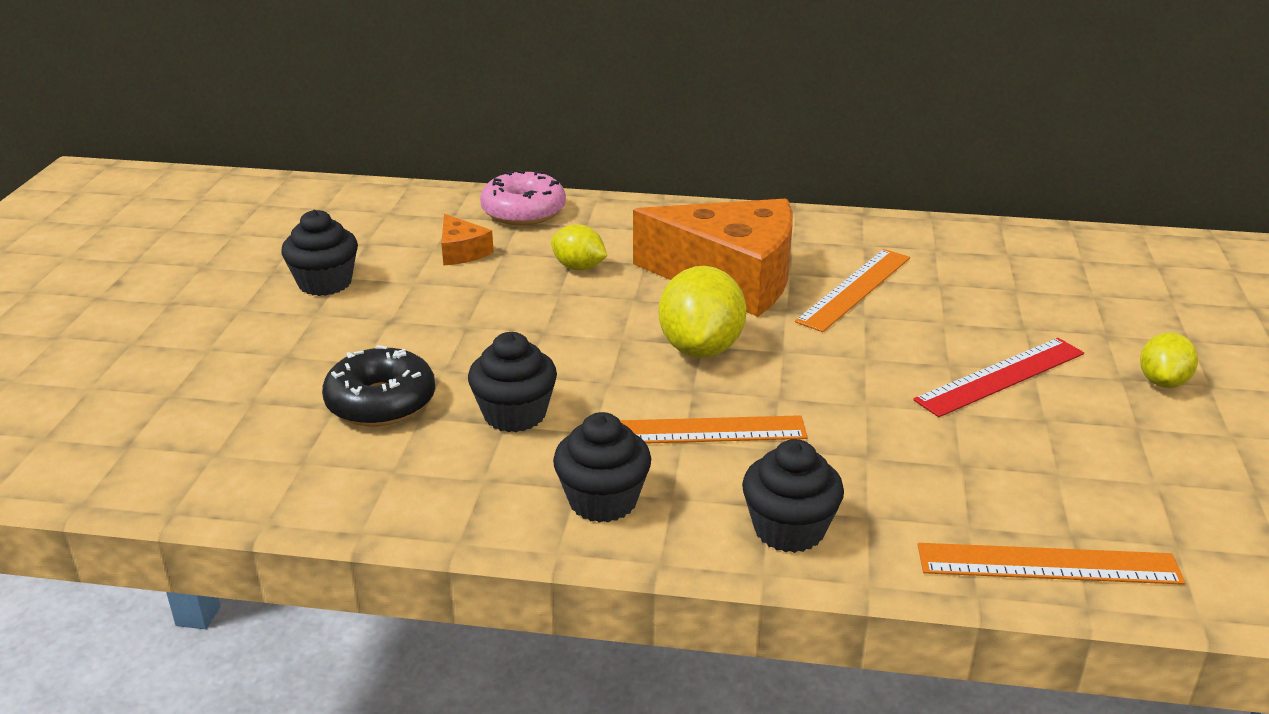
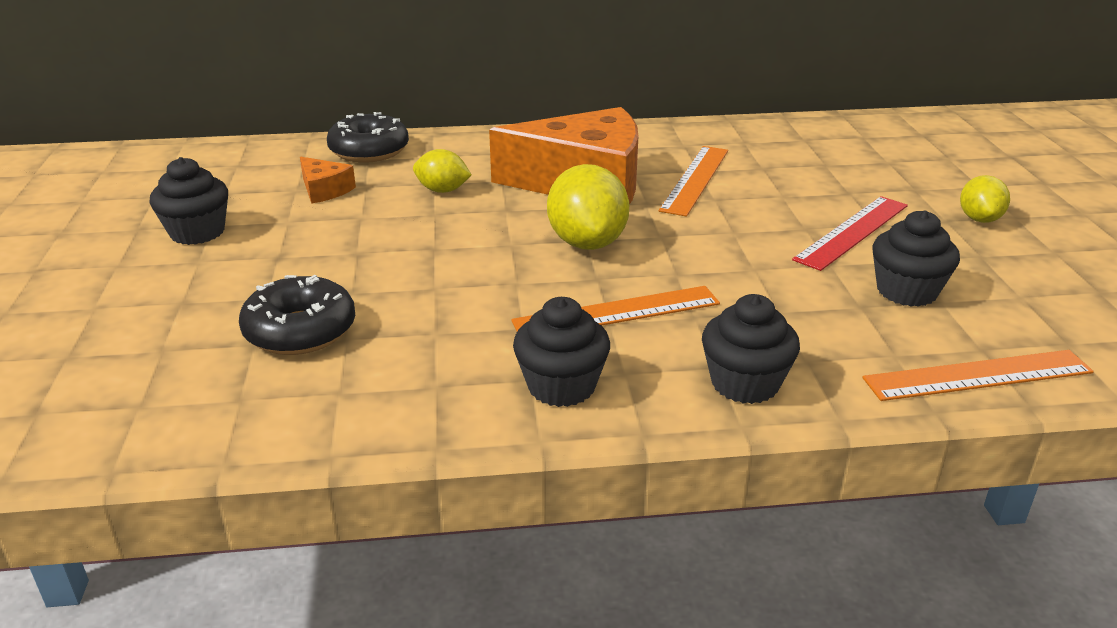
camera: 15 degrees left, 0 degrees up
black cupcake [468,332,557,432] -> black cupcake moved to [873,210,960,307]
pink donut [480,170,566,226] -> black donut [327,112,409,163]

